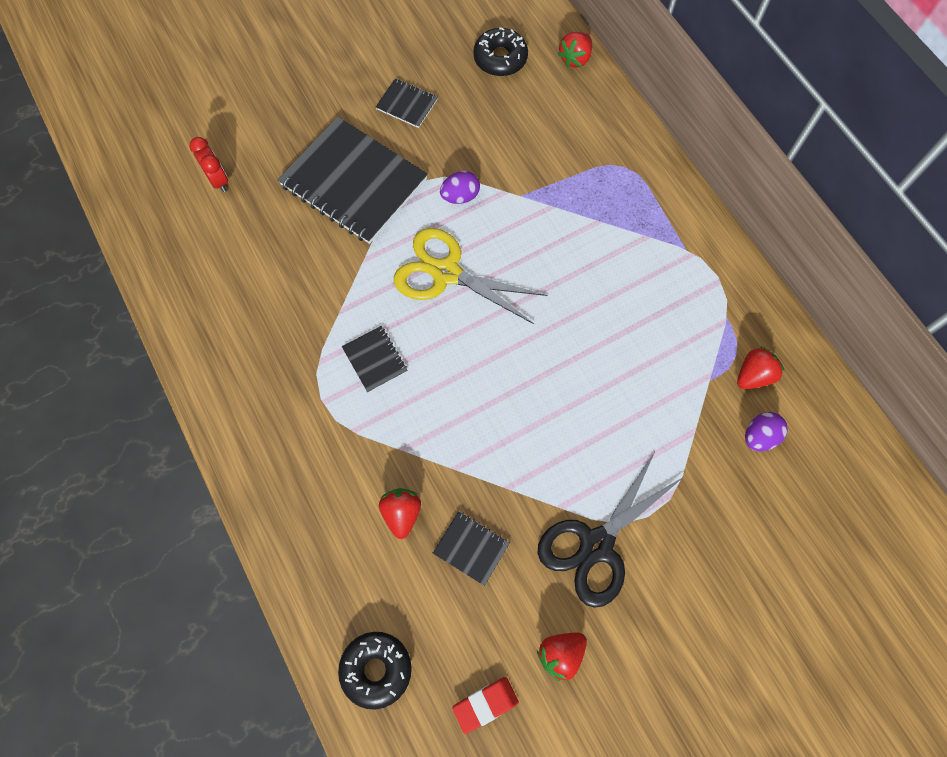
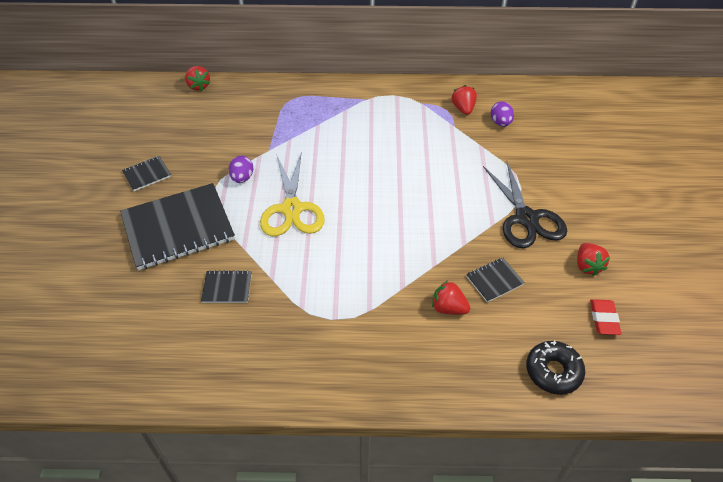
camera: 60 degrees left, 20 degrees down
red clock [190,137,228,192] -> none
black notebook [342,326,408,393] -> black notebook moved to [201,270,252,303]
yellow scissors [394,228,548,324] -> yellow scissors turned 60 degrees counterclockwise [260,152,325,236]
black donut [473,27,528,76] -> none

